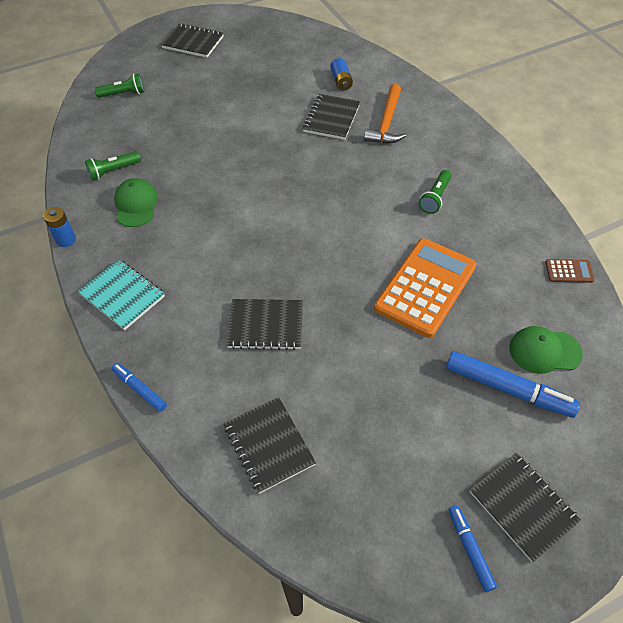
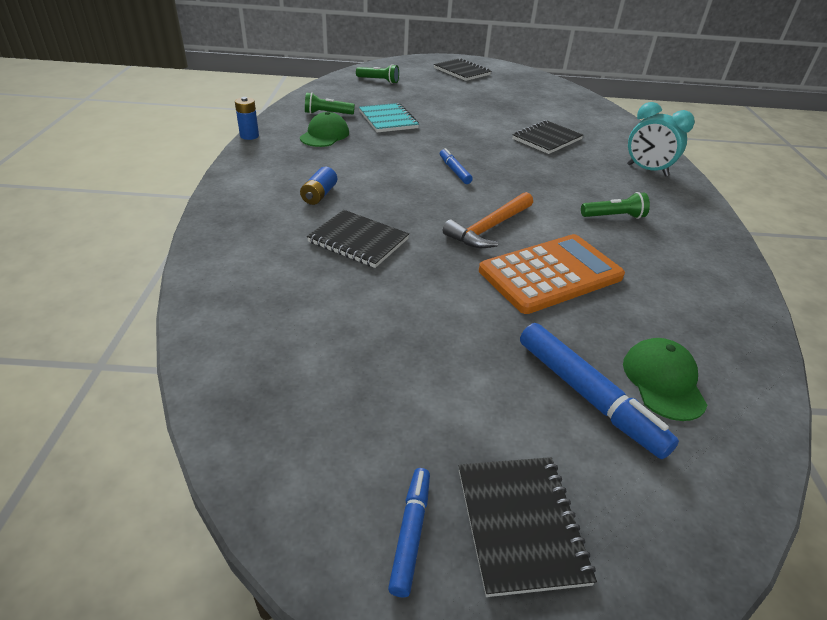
camera: 25 degrees right, 15 degrees down
turquoise notebook [77,259,165,330] -> turquoise notebook moved to [359,103,419,132]
blue marker [111,363,167,412] -> blue marker moved to [440,148,473,184]
black notebook [224,397,316,494] -> none
blue battery [330,58,353,90] -> blue battery moved to [300,167,337,205]
orange hammer [364,84,406,144] -> orange hammer moved to [443,192,533,248]
green flashlight [419,170,452,214] -> green flashlight turned 150 degrees counterclockwise [581,192,650,219]
green cap [509,326,583,374] -> green cap turned 60 degrees clockwise [623,338,707,421]
brown calculator [545,259,595,283] -> none
none -> turquoise clock [627,102,695,176]

